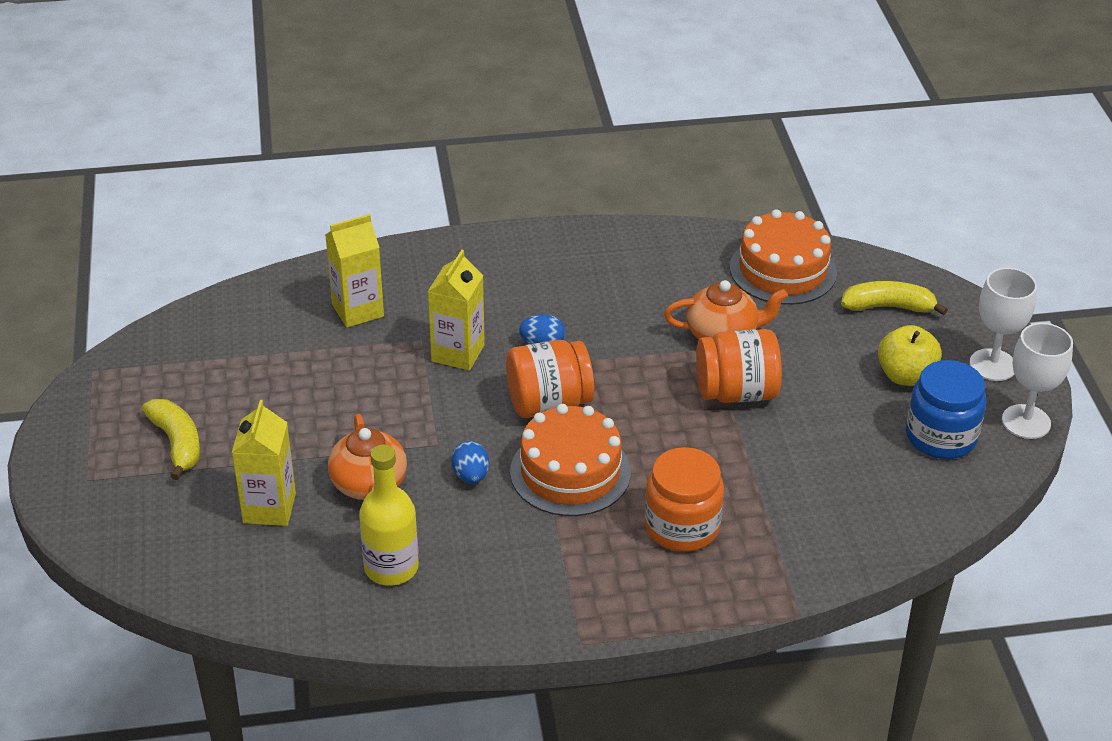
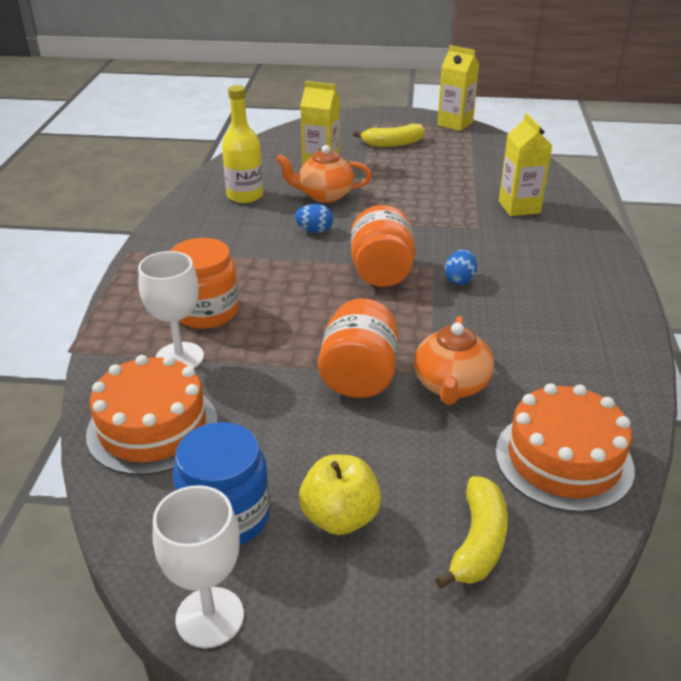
camera: 105 degrees right, 5 degrees down
yellow carton [428,250,485,371] -> yellow carton moved to [437,45,479,131]
orange cake [510,404,631,516] -> orange cake moved to [86,355,218,475]
white goblet [970,268,1037,381] -> white goblet moved to [138,251,204,369]

